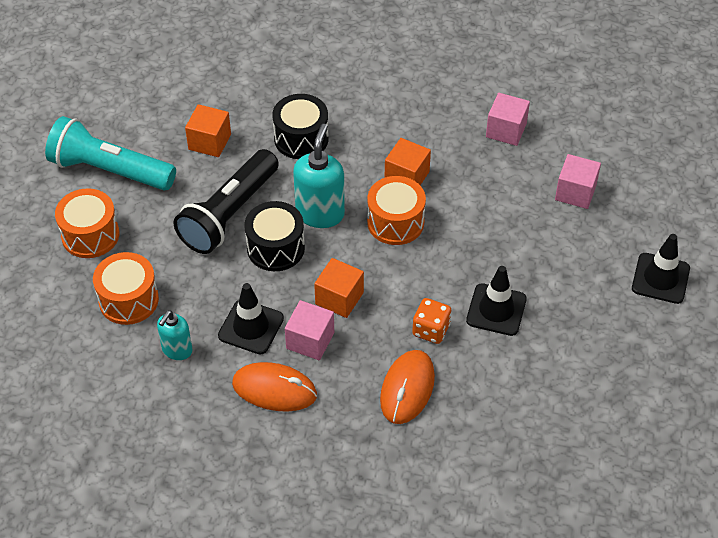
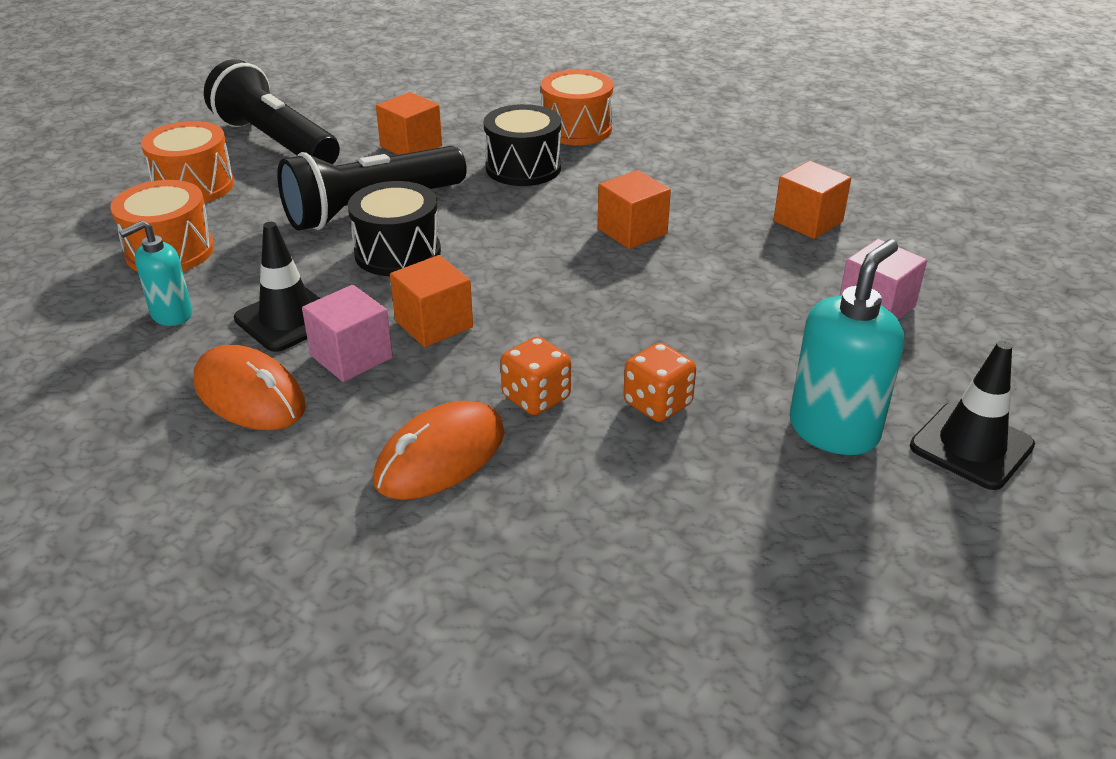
camera: 25 degrees right, 15 degrees down
turquoise flashlight [45,116,176,190] -> black flashlight [204,59,340,164]
turquoise soap dispenser [293,124,345,228] -> turquoise soap dispenser moved to [789,239,904,455]
orange drum [367,176,426,245] -> orange drum moved to [541,69,613,145]
black traffic cone [466,266,527,336] -> orange dice [623,342,696,422]
pink cube [486,93,530,146] -> orange cube [774,161,851,239]

